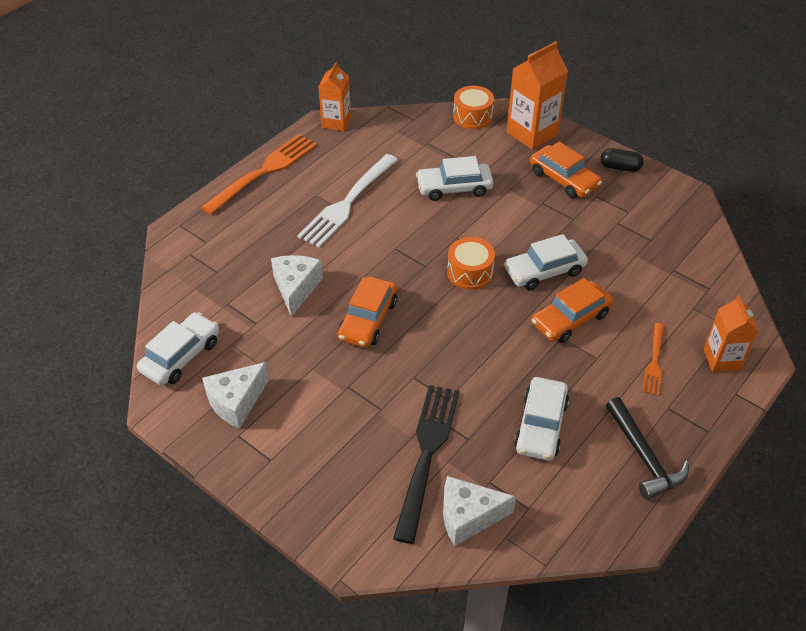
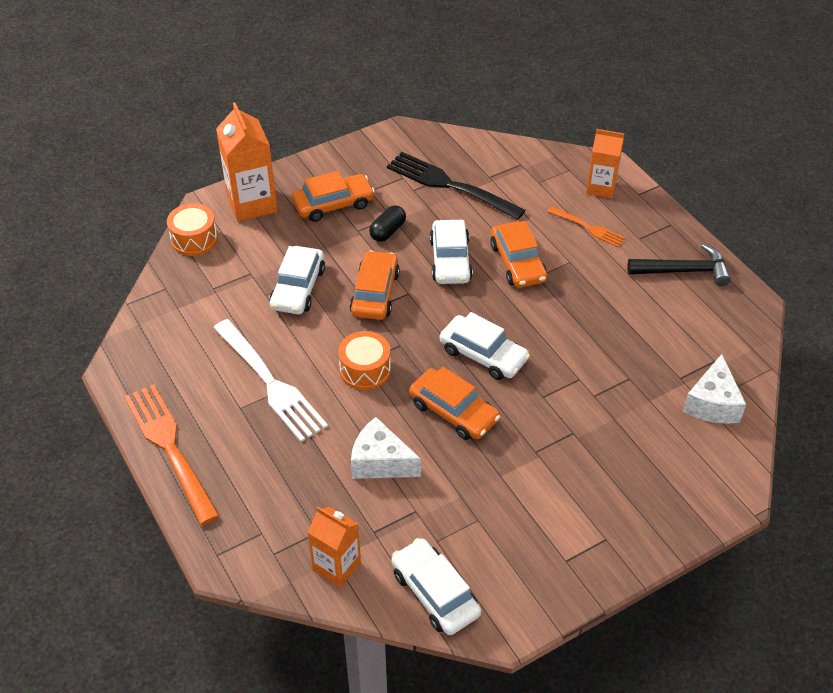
camera: 70 degrees left, 0 degrees up
white cheese [202,362,269,428] -> none
orange carton [318,62,351,131] -> orange carton moved to [307,506,361,588]
black fork [393,385,460,544] -> black fork moved to [387,152,526,220]
orange drum [447,237,495,290] -> orange drum moved to [338,331,391,390]
white car [514,377,569,461] -> white car moved to [440,312,530,380]
black capsule [600,148,644,172] -> black capsule moved to [369,205,406,242]
none -> orange car [350,250,400,320]

